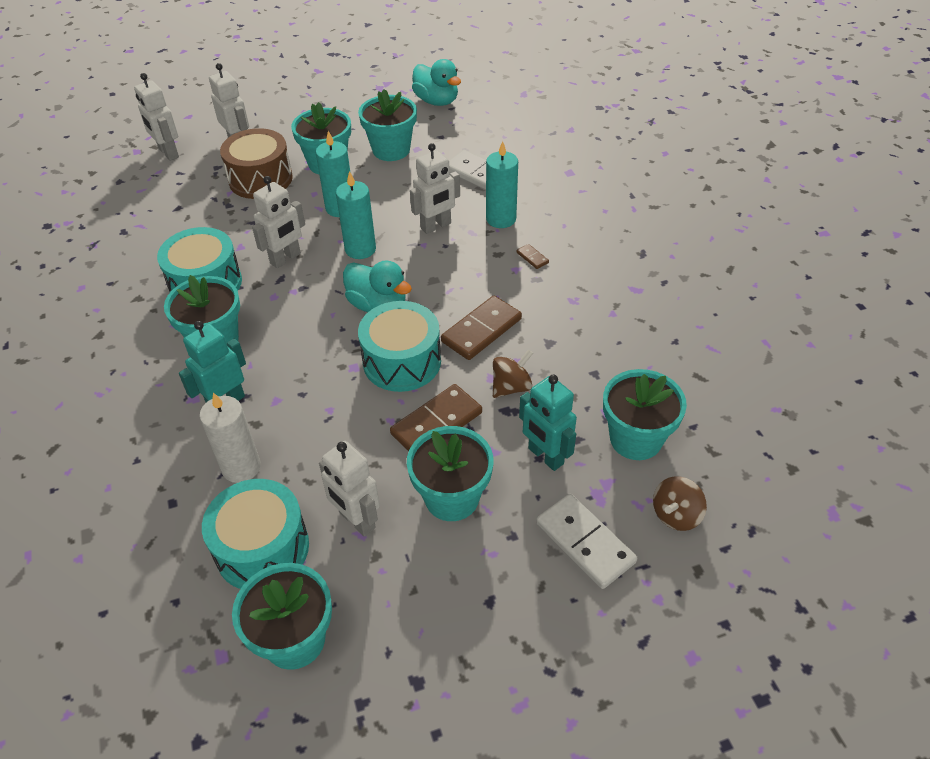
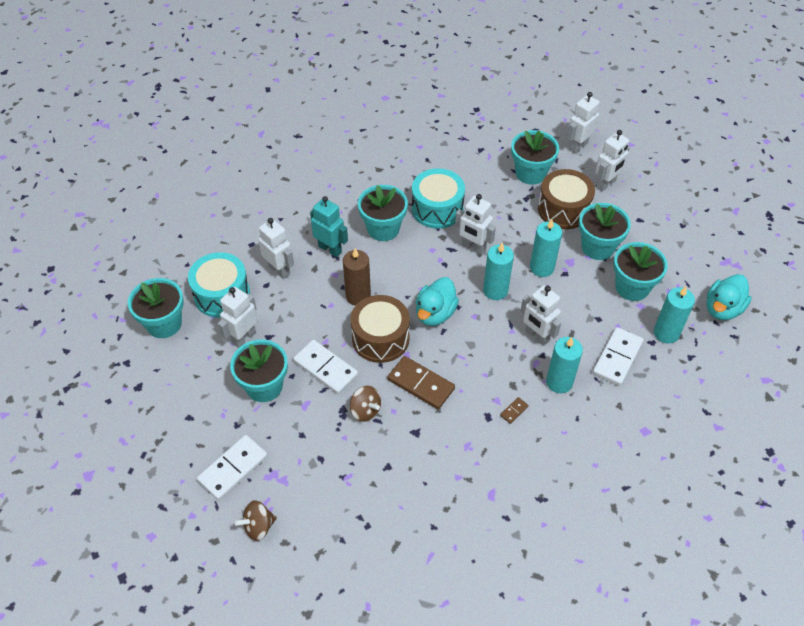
camera: 80 degrees right, 5 degrees up
white candle [199,392,261,483] -> white robot [258,218,294,279]
turquoise drum [358,301,441,392] -> brown drum [350,295,410,363]
brown domino [390,384,482,451] -> white domino [293,340,358,394]
turquoise robot [519,375,577,471] -> none
turquoise flower pot [603,369,687,460] -> turquoise flower pot moved to [511,130,559,185]
brown spinning top [653,476,707,531] -> brown spinning top turned 60 degrees counterclockwise [235,500,277,541]
none -> brown candle [343,248,371,306]
none -> turquoise candle [654,287,695,344]

